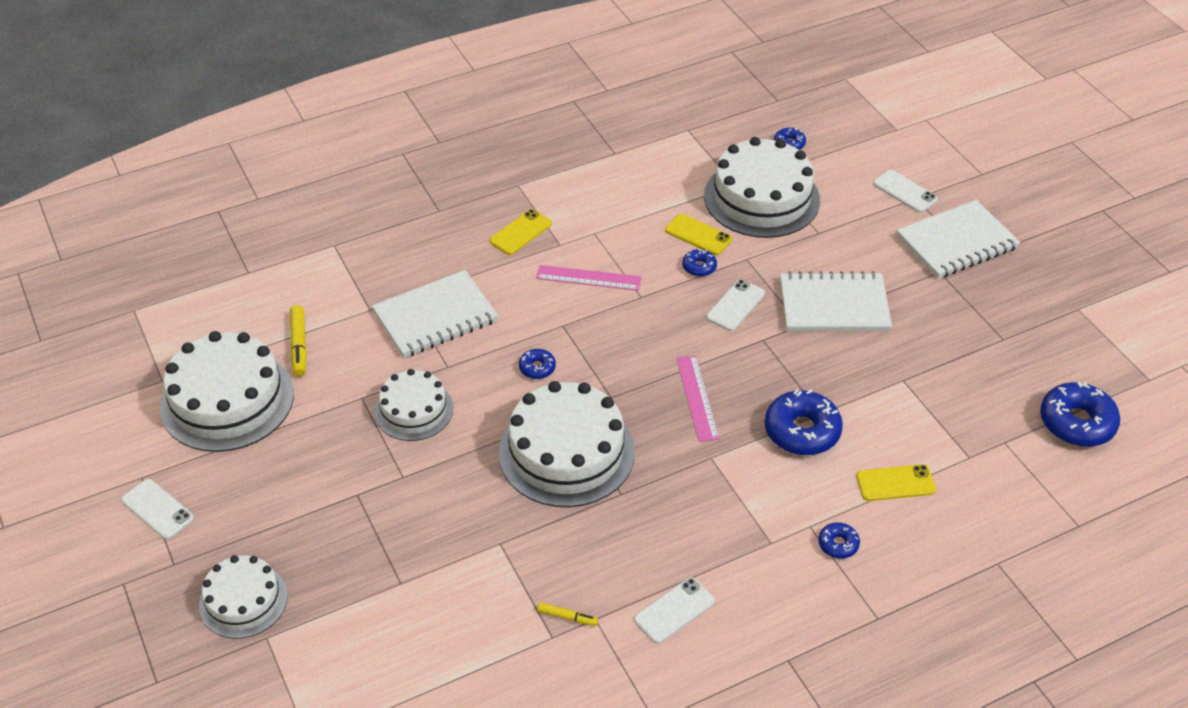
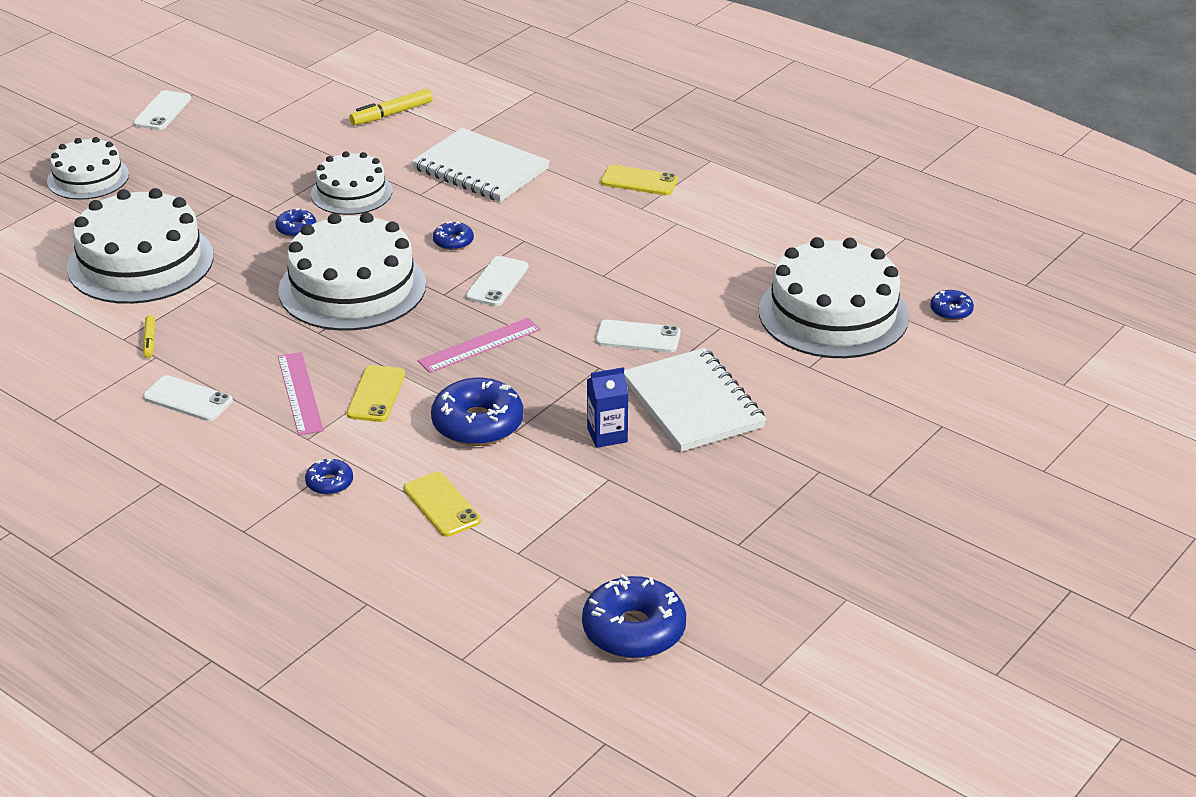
camera: 65 degrees right, 10 degrees down
white cake [160,331,294,452] -> white cake moved to [67,188,214,304]
pink ruler [536,265,641,291] -> pink ruler moved to [278,352,324,435]
yellow phone [665,214,732,255] -> yellow phone moved to [347,365,405,422]
blue donut [682,249,717,277] -> blue donut moved to [275,208,316,237]
white phone [873,170,938,213] -> white phone moved to [466,256,529,306]
white notebook [896,200,1020,279] -> none
none -> blue carton [587,367,629,448]

